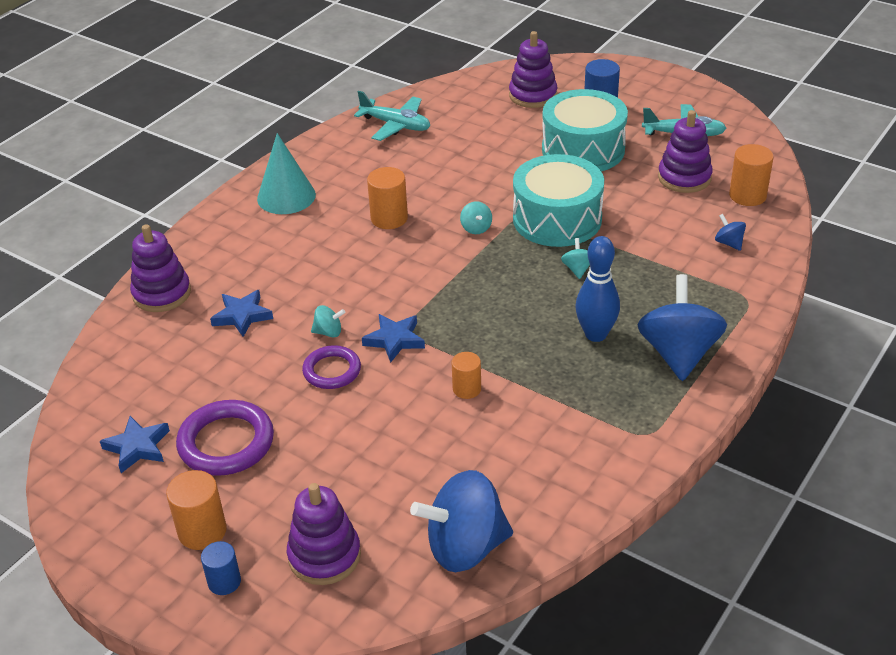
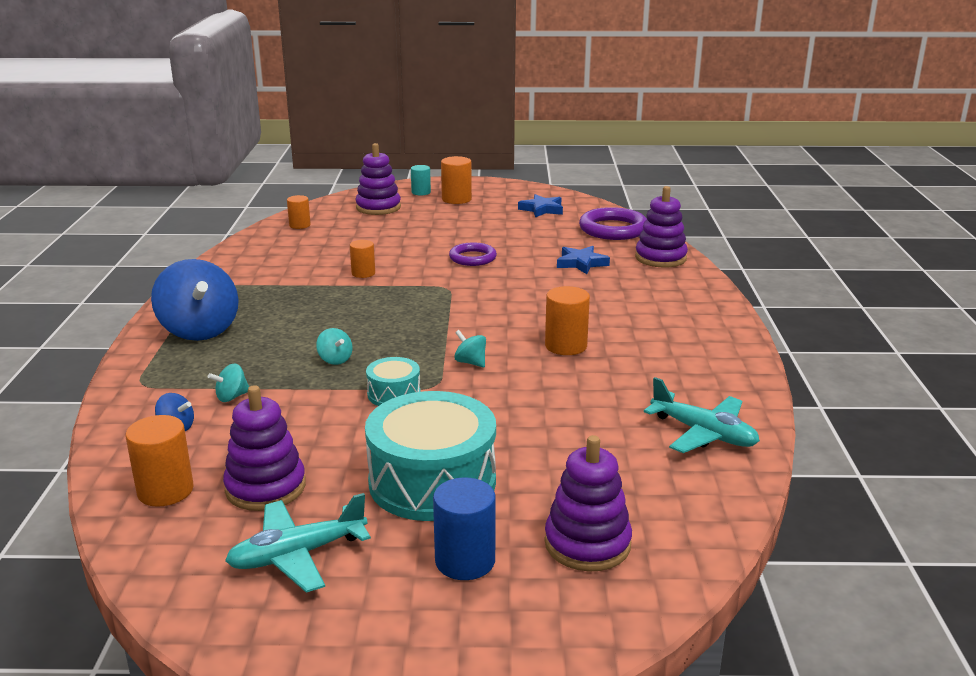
camera: 145 degrees right, 15 degrees down
purple ring [176,400,274,476] -> purple ring moved to [579,207,647,240]
blue cylinder [201,541,241,595] -> turquoise cylinder [411,165,431,195]
turquoise cone [257,133,316,214] -> none
turquoise spinning top [311,305,345,337] -> turquoise spinning top moved to [208,363,249,402]
turquoise plane [354,91,430,141] -> turquoise plane turned 135 degrees counterclockwise [644,377,760,453]
blue star [362,314,425,362] -> none
blue spinning top [410,470,513,572] -> orange cylinder [287,195,311,229]
turquoise drum [513,154,604,247] -> turquoise drum [366,357,420,406], size x0.48
blue bowling pin [575,236,620,342] -> none

